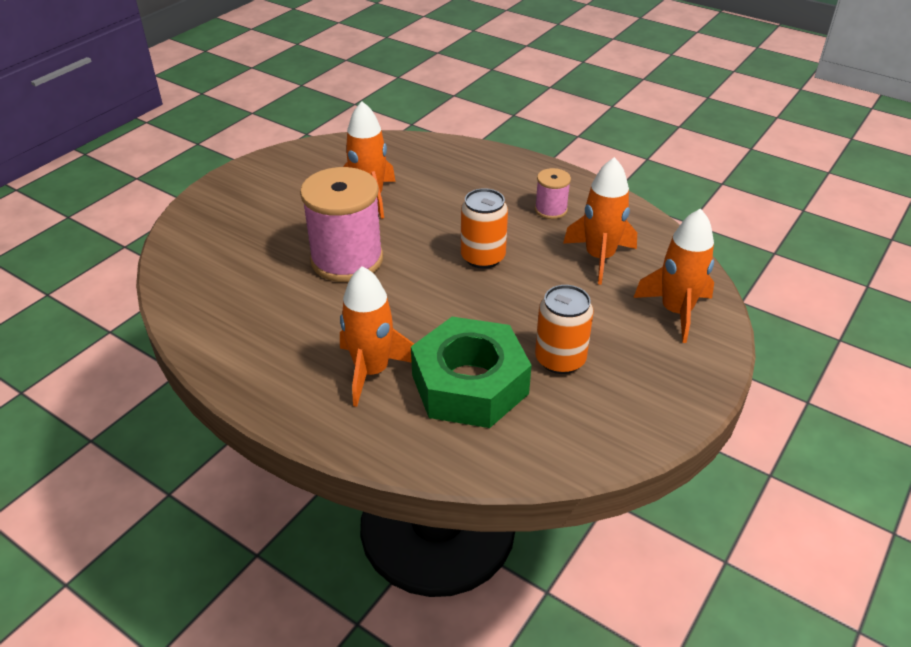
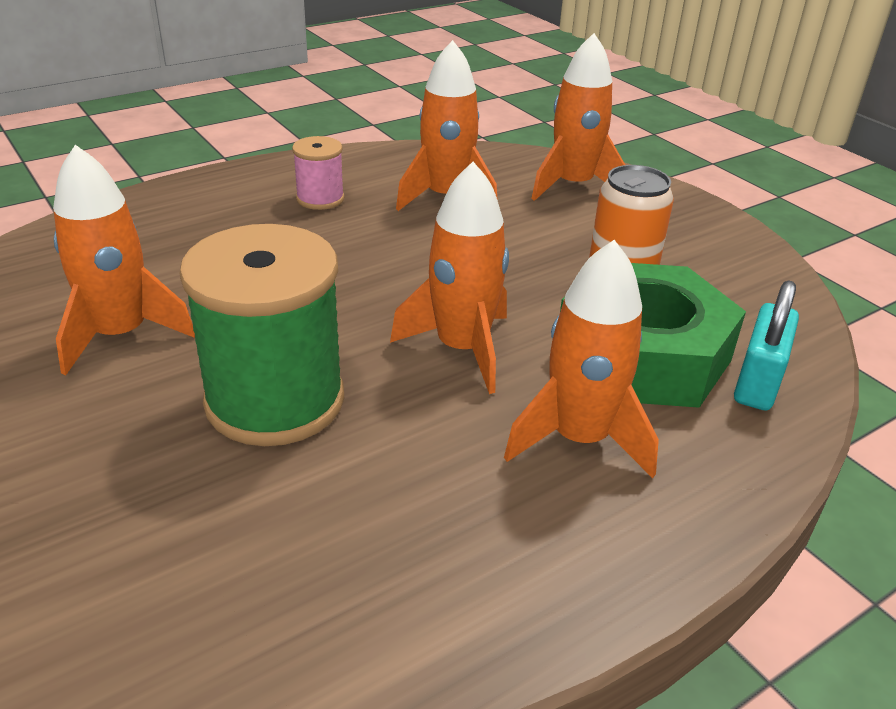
camera: 70 degrees left, 5 degrees down
pink spool [300,167,383,282] -> green spool [179,224,344,446]
orange can [461,188,508,269] -> none
none -> orange rocket [390,162,509,394]
none -> turquoise padlock [734,280,799,411]

